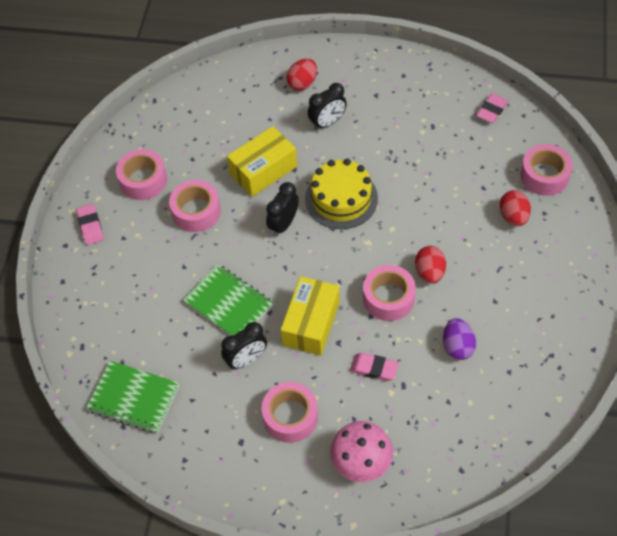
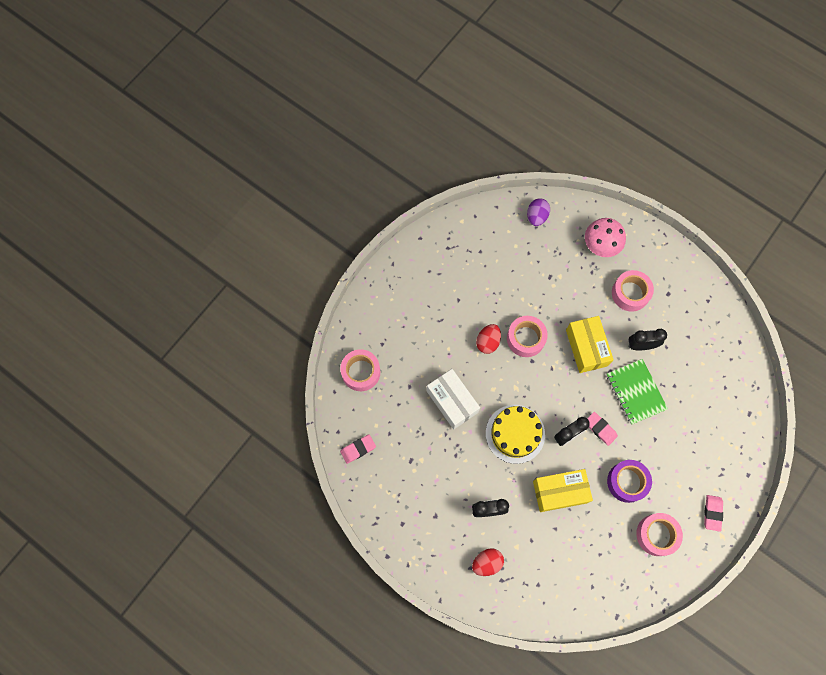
camera: 155 degrees left, 15 degrees up
green notebook [86,361,180,433] -> none
pink tape [169,180,221,232] -> purple tape [607,460,652,503]
yellow box [281,276,340,356] -> yellow box turned 60 degrees counterclockwise [566,316,614,373]
pink eraser [350,353,399,381] -> pink eraser moved to [587,412,618,446]
purple egg [443,318,476,360] -> purple egg moved to [527,198,550,226]
red egg [499,190,531,226] -> none
none -> white box [427,369,480,429]

